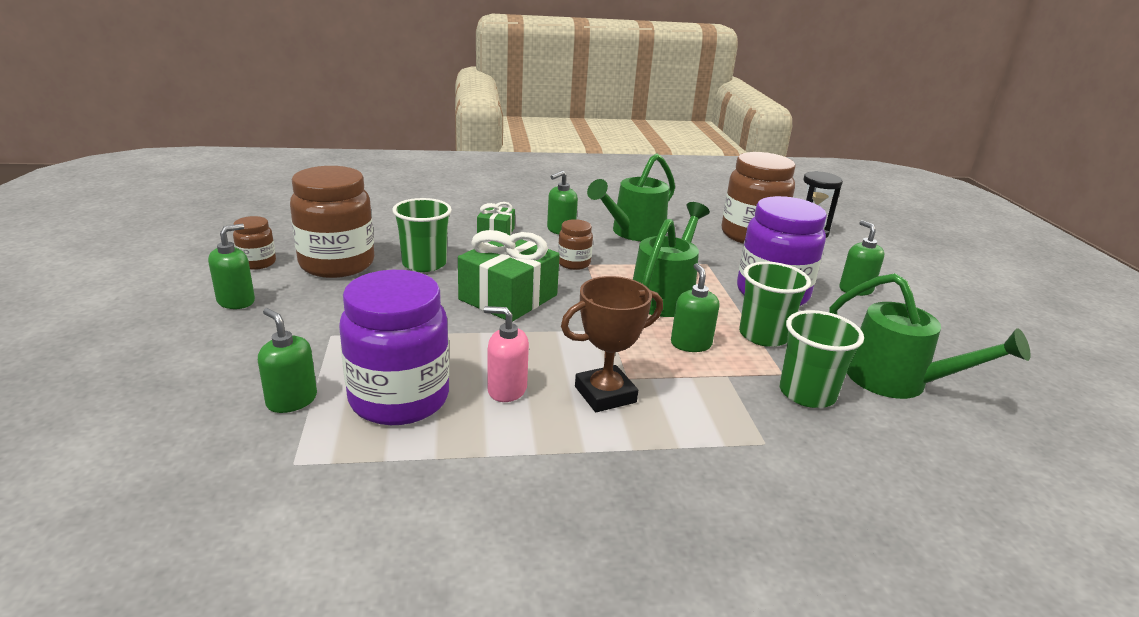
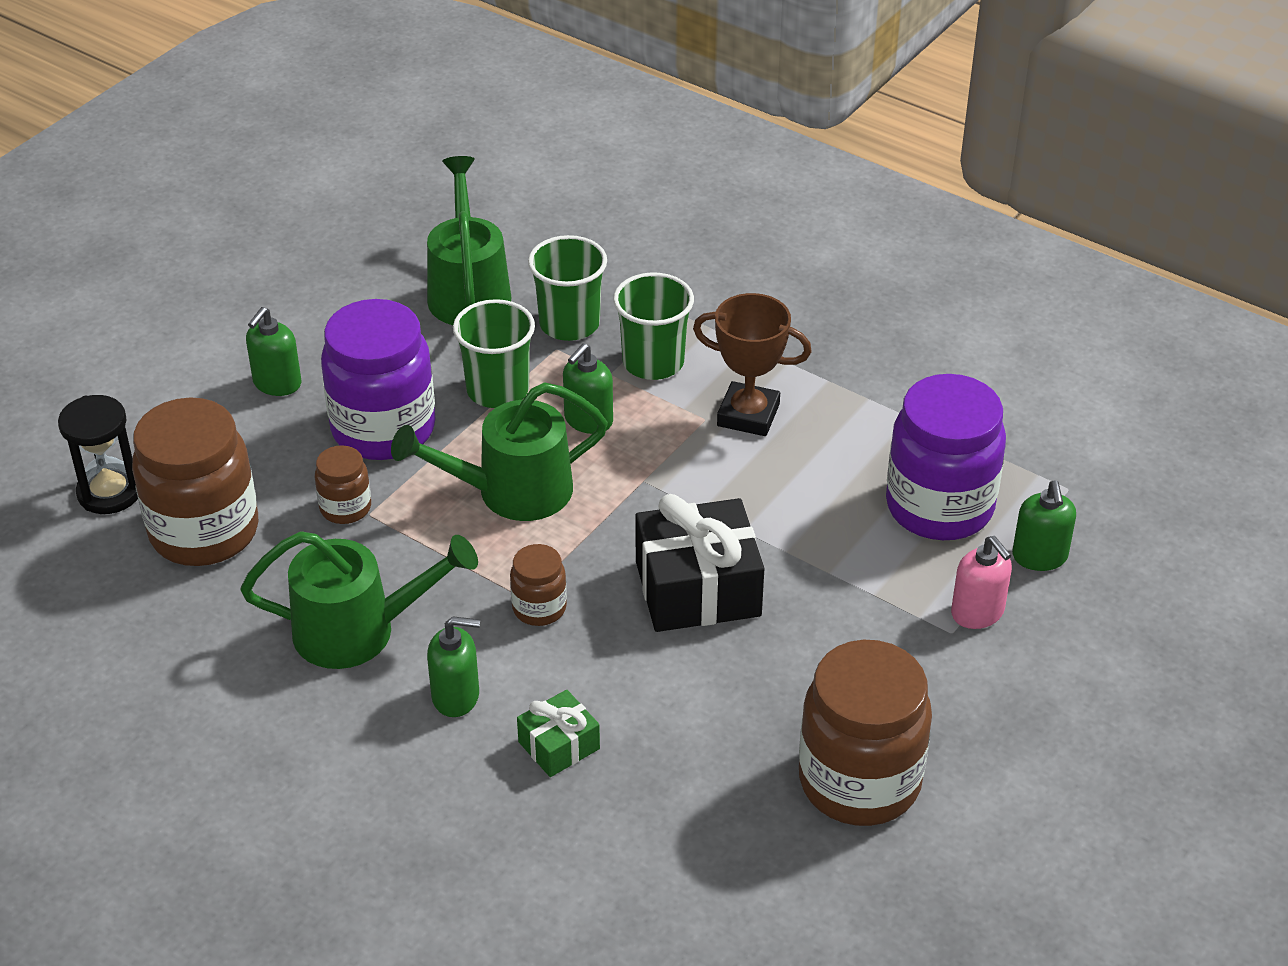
camera: 135 degrees left, 15 degrees up
green soap dispenser [208,224,255,309] -> none
brown jar [233,216,276,270] -> brown jar moved to [315,445,371,524]
green cup [392,198,452,272] -> green cup moved to [613,272,694,380]
green gift [458,230,560,322] -> black gift [636,494,764,632]
pink soap dispenser [484,306,529,402] -> pink soap dispenser moved to [951,536,1012,629]

